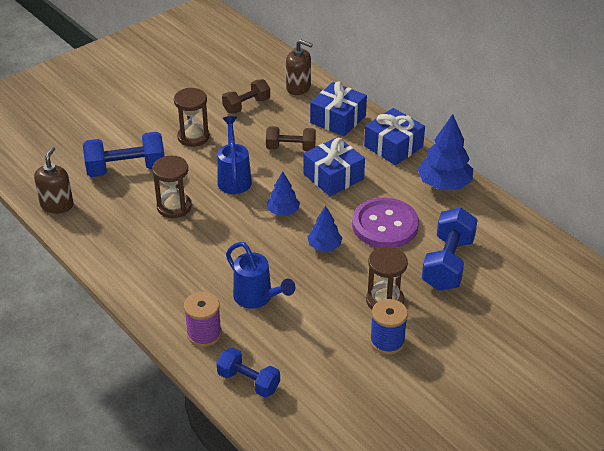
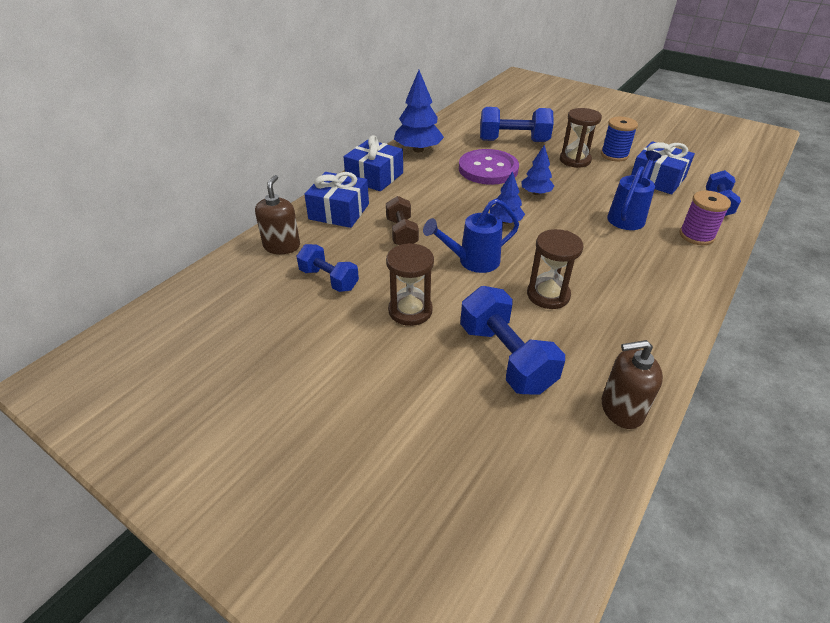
camera: 105 degrees left, 0 degrees up
brown dumbbell [222,79,270,114] -> blue dumbbell [297,244,359,292]
blue gift [303,137,365,196] -> blue gift moved to [631,141,695,194]

